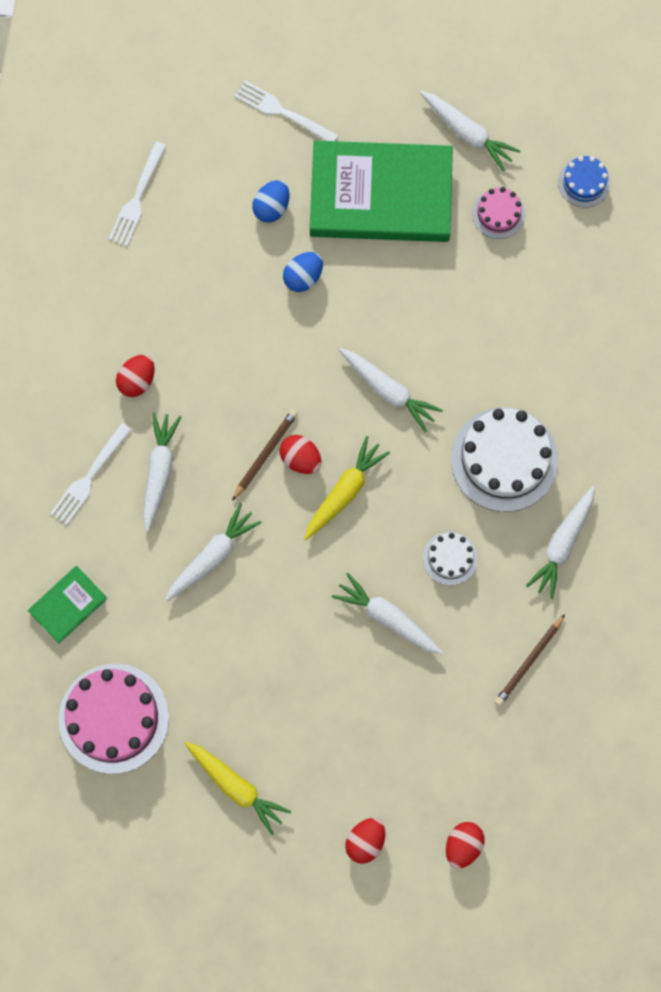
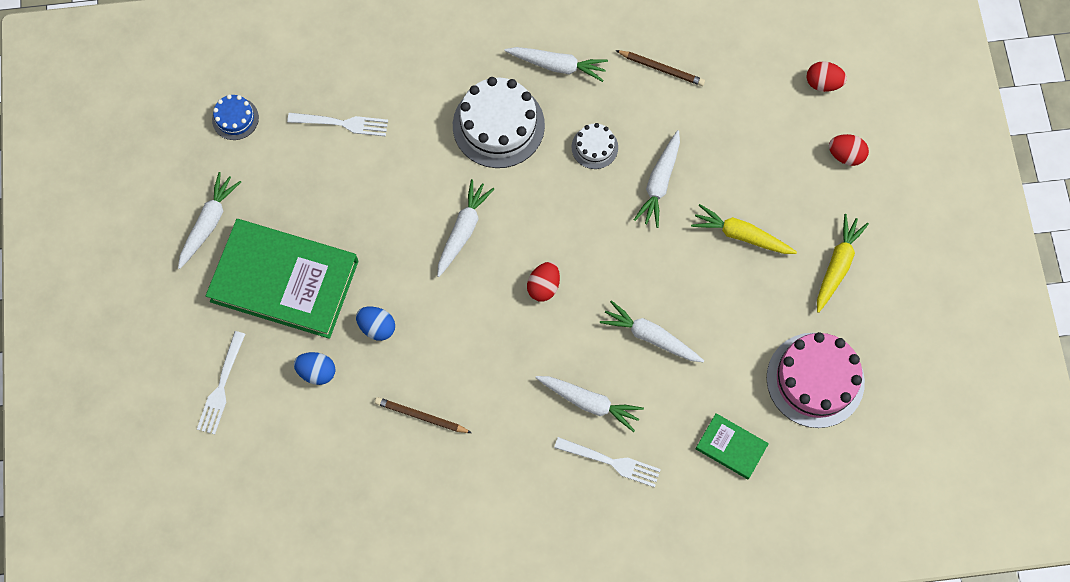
camera: 105 degrees left, 5 degrees down
white fork [109,141,166,246] -> white fork moved to [287,113,388,136]
red egg [116,355,155,397] -> none
white carrot [143,412,181,532] -> white carrot turned 150 degrees counterclockwise [535,376,644,432]
brown pencil [232,409,298,501] -> brown pencil moved to [375,397,472,433]
yellow carrot [304,436,390,540] -> yellow carrot moved to [691,204,797,254]
green book [310,141,453,242] -> green book turned 60 degrees counterclockwise [206,219,358,339]
pink cake [472,187,525,239] -> none

